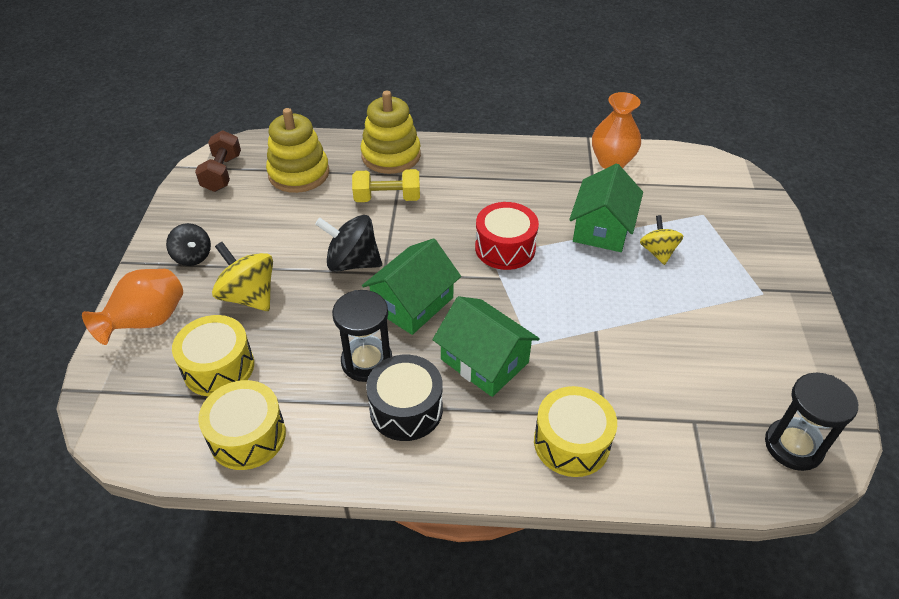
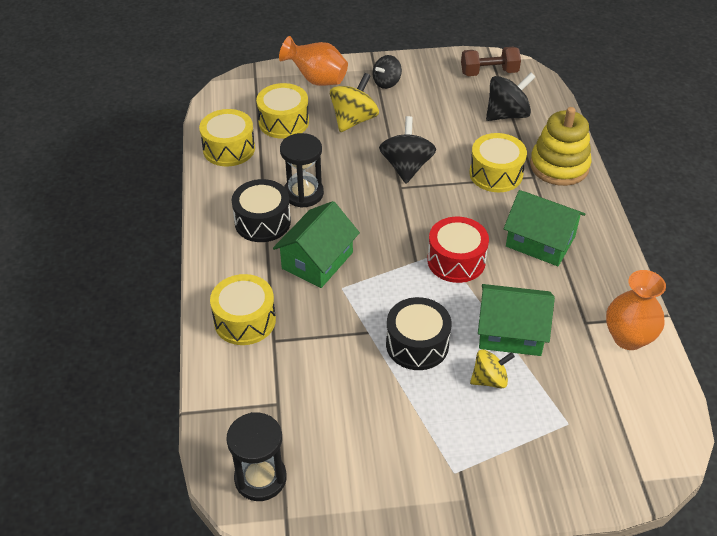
camera: 80 degrees right, 0 degrees up
yellow stacking toy [266,108,330,193] -> black spinning top [486,73,535,121]
yellow dumbbell [352,169,420,202] -> yellow drum [469,133,527,192]
green house [362,238,461,335] -> green house moved to [504,190,585,266]
none -> black drum [386,297,452,370]

